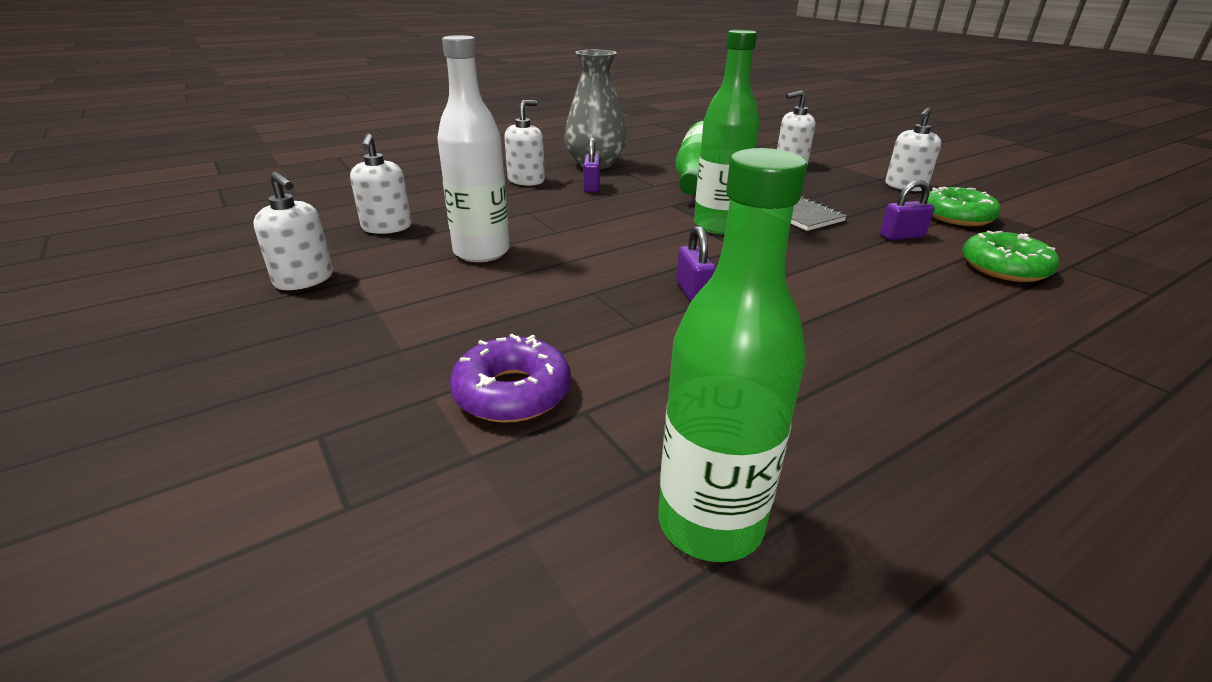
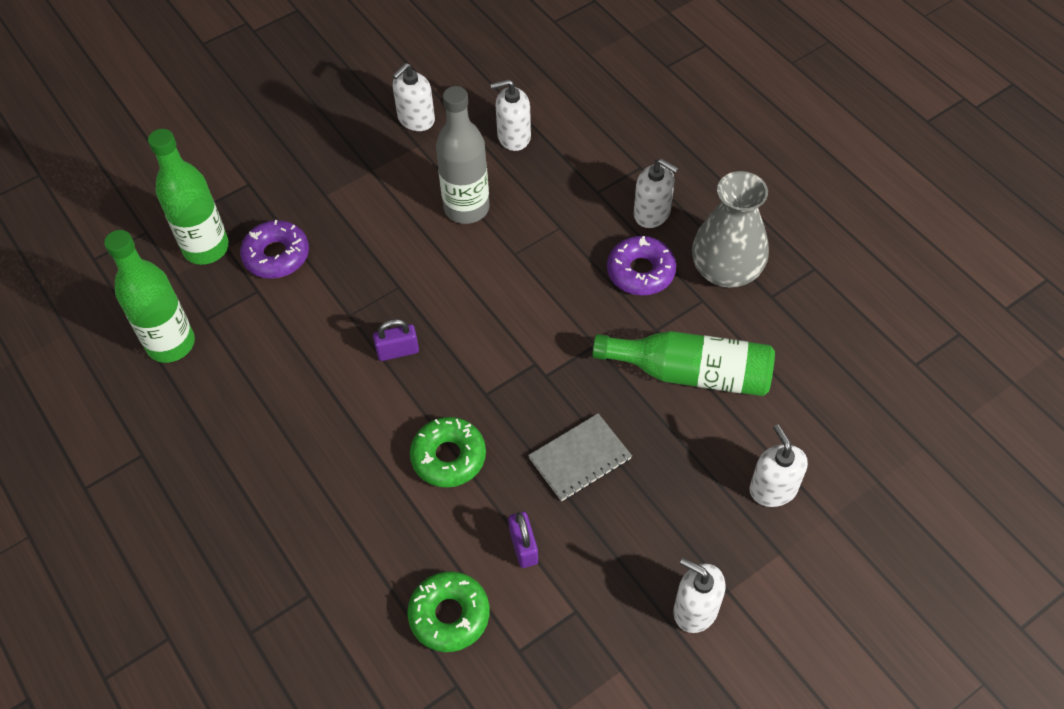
camera: 90 degrees right, 25 degrees up
white bottle [437,35,510,262] -> grey bottle [436,86,489,224]
purple padlock [583,138,600,192] -> purple donut [607,236,676,296]
green bottle [694,30,760,234] -> green bottle moved to [148,129,229,265]
green donut [927,187,1001,226] -> green donut moved to [410,417,486,487]

